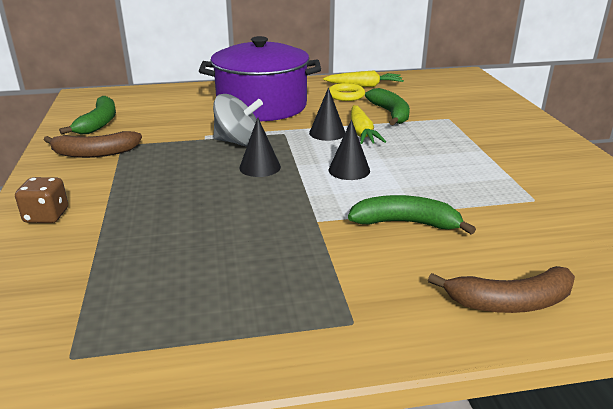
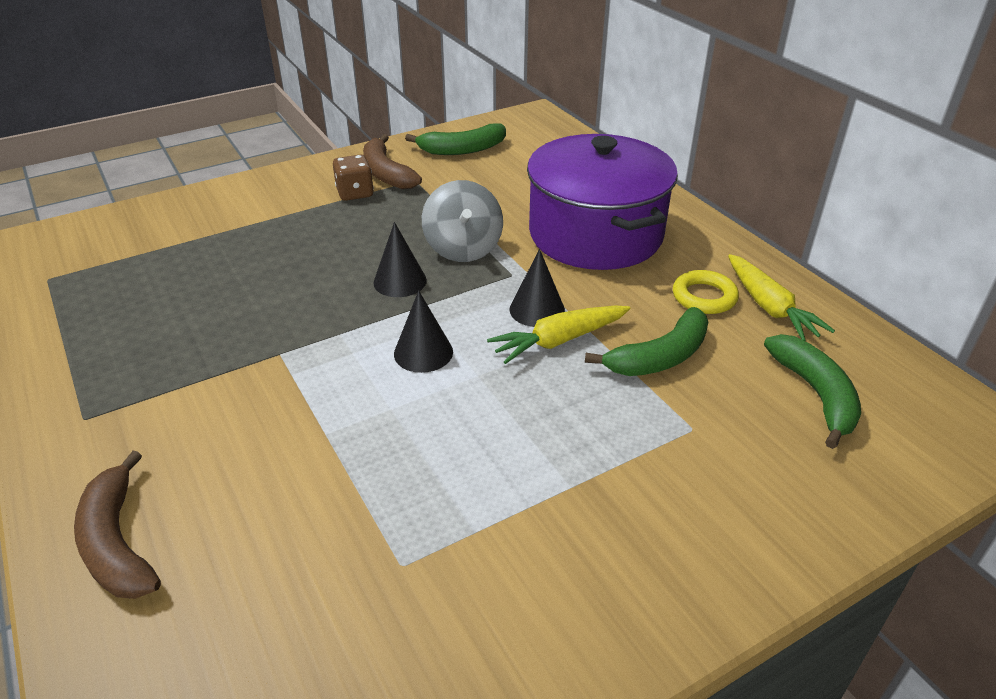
camera: 70 degrees right, 10 degrees up
brown dice [15,177,68,223] -> brown dice moved to [333,155,374,201]
green banana [348,195,476,235] -> green banana moved to [764,334,861,449]

